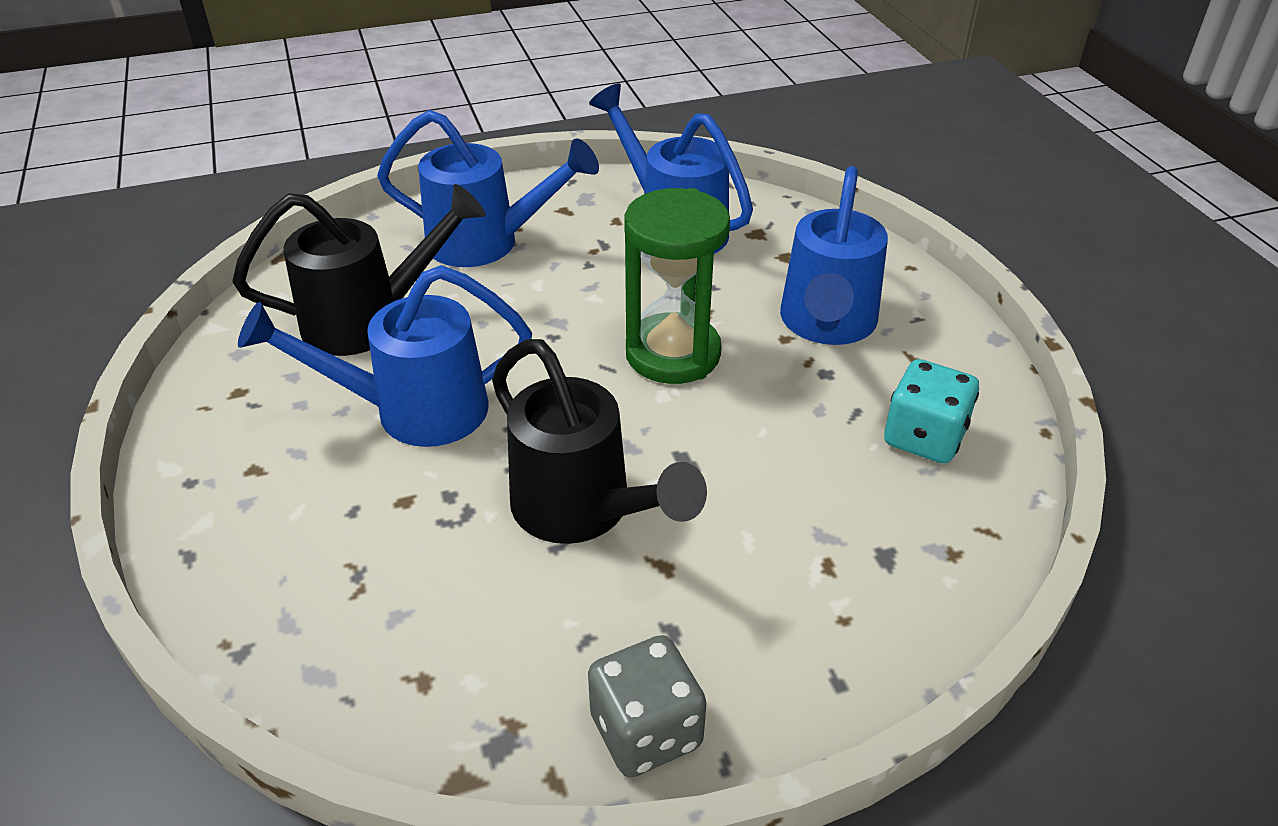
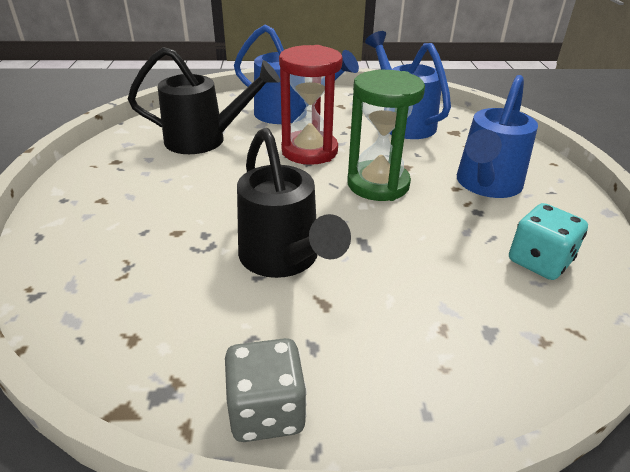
camera: 15 degrees right, 5 degrees down
blue watering can [238,265,532,447] -> none
none -> red hourglass [279,45,343,165]

